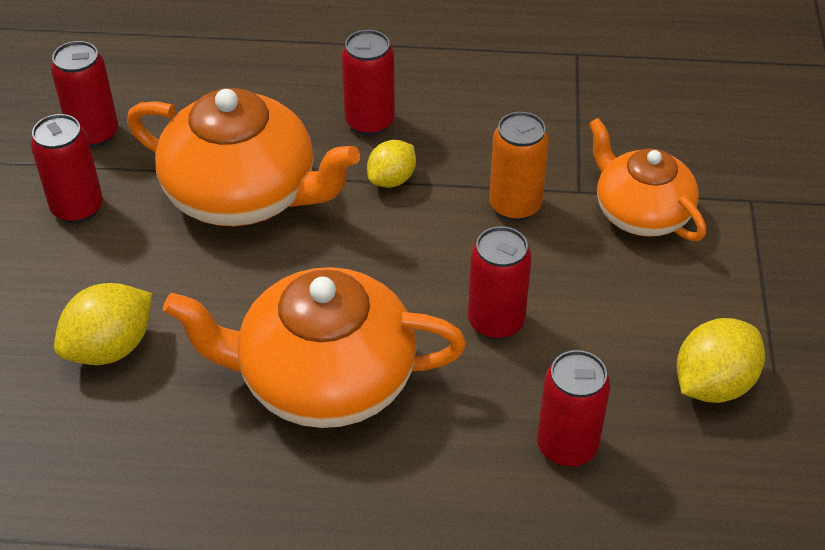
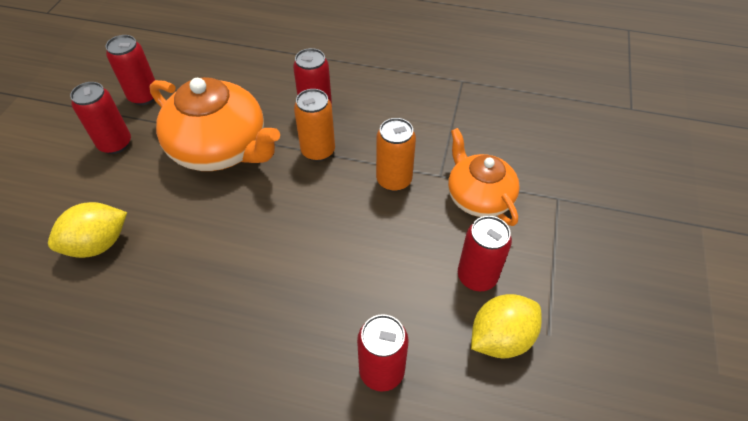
camera: 10 degrees right, 5 degrees up
orange teapot [163,267,466,428] -> none
yellow lemon [367,140,416,188] -> orange can [294,89,335,161]
red can [468,226,532,340] -> red can moved to [458,216,512,291]

